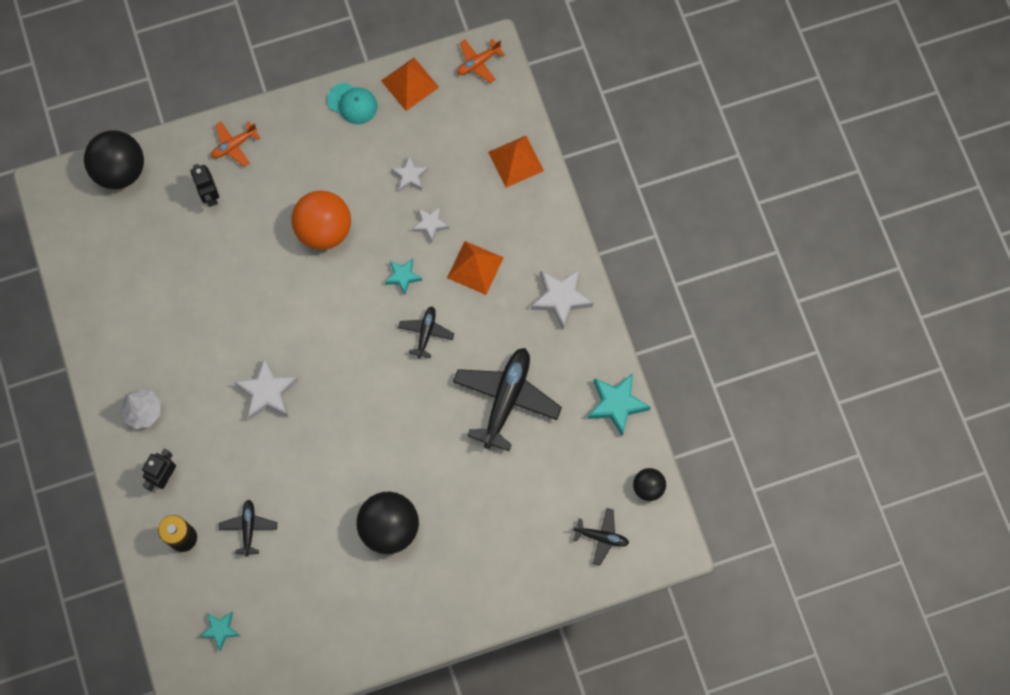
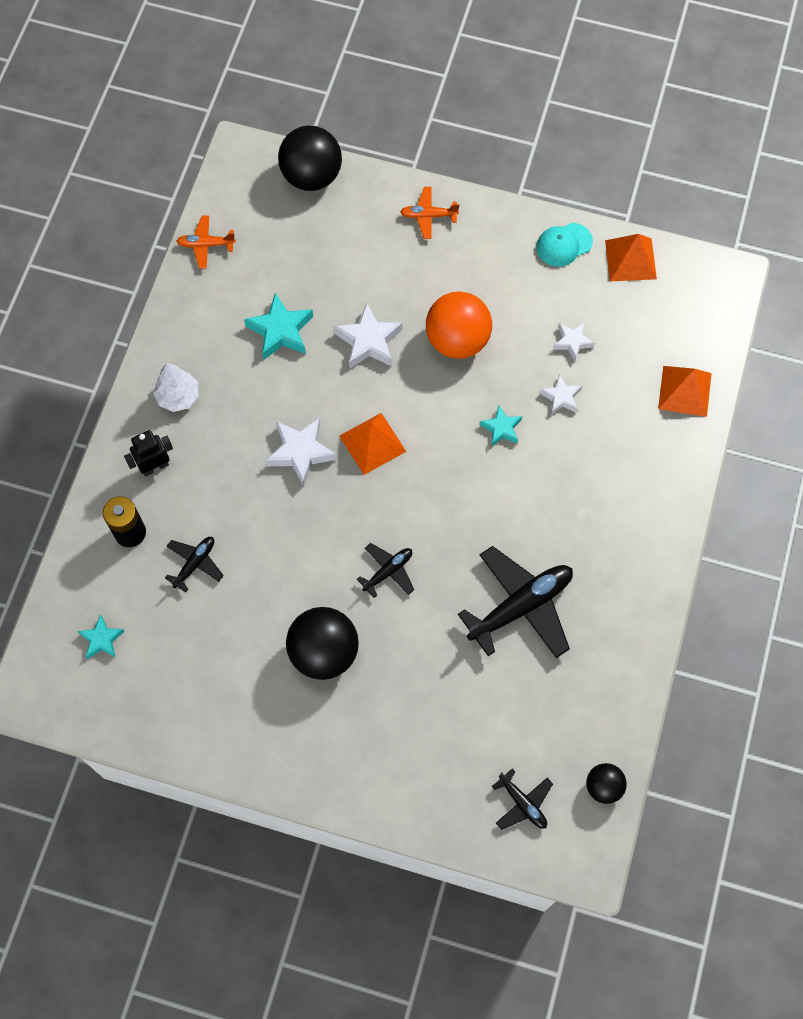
camera: 35 degrees right, 5 degrees down
black robot [190,164,219,207] -> none
turquoise cap [327,83,378,124] -> turquoise cap turned 90 degrees clockwise [536,223,593,267]
black plane [398,306,454,359] -> black plane moved to [357,543,414,598]
orange pyramid [447,241,504,295] -> orange pyramid moved to [339,413,407,475]
orange plane [457,39,505,83] -> orange plane moved to [176,215,236,268]
white star [531,269,593,329] -> white star moved to [334,303,402,369]
turquoise star [588,373,651,436] -> turquoise star moved to [244,293,313,360]

